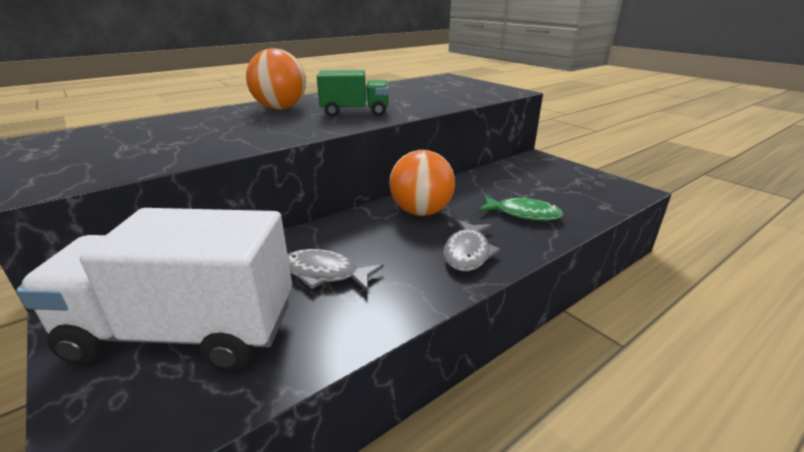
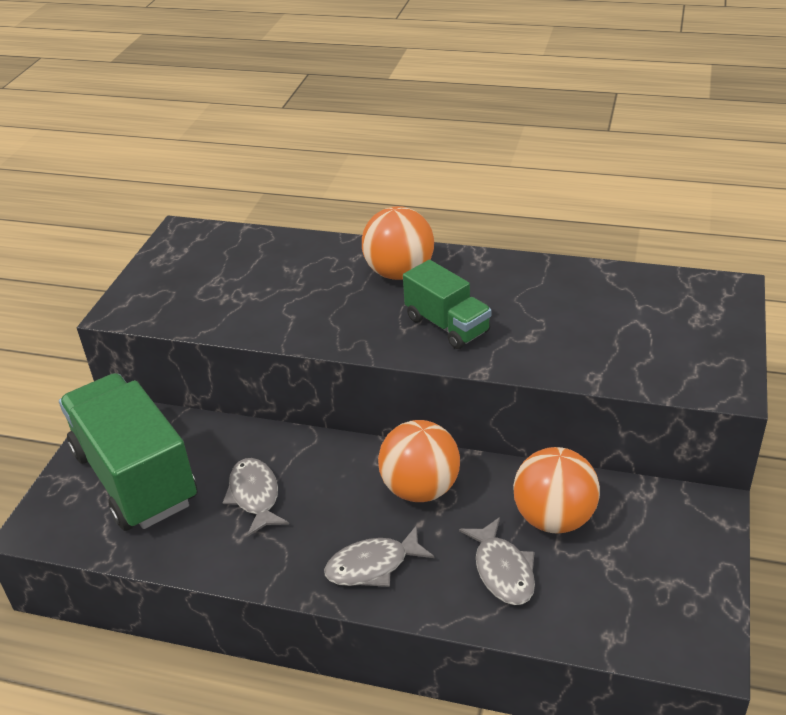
camera: 55 degrees right, 10 degrees up
white truck [16,208,292,372] -> green truck [59,373,198,531]
green fish [478,195,563,221] -> grey fish [459,517,535,605]
none -> orange ball [513,447,600,533]

